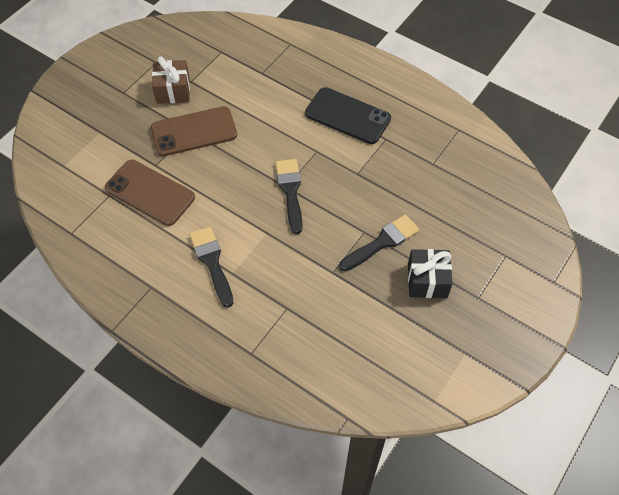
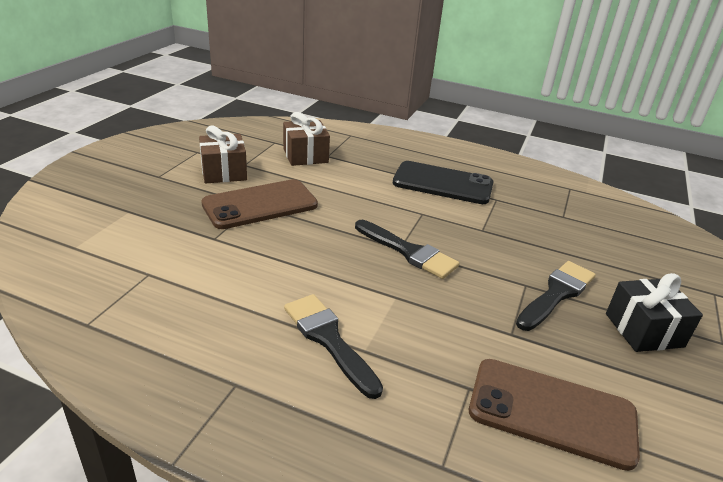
camera: 15 degrees left, 25 degrees down
brown phone [105,160,195,226] -> brown phone moved to [469,359,640,471]
black brush [275,159,303,234] -> black brush turned 150 degrees clockwise [355,220,460,279]
none -> brown gift [283,112,330,166]

